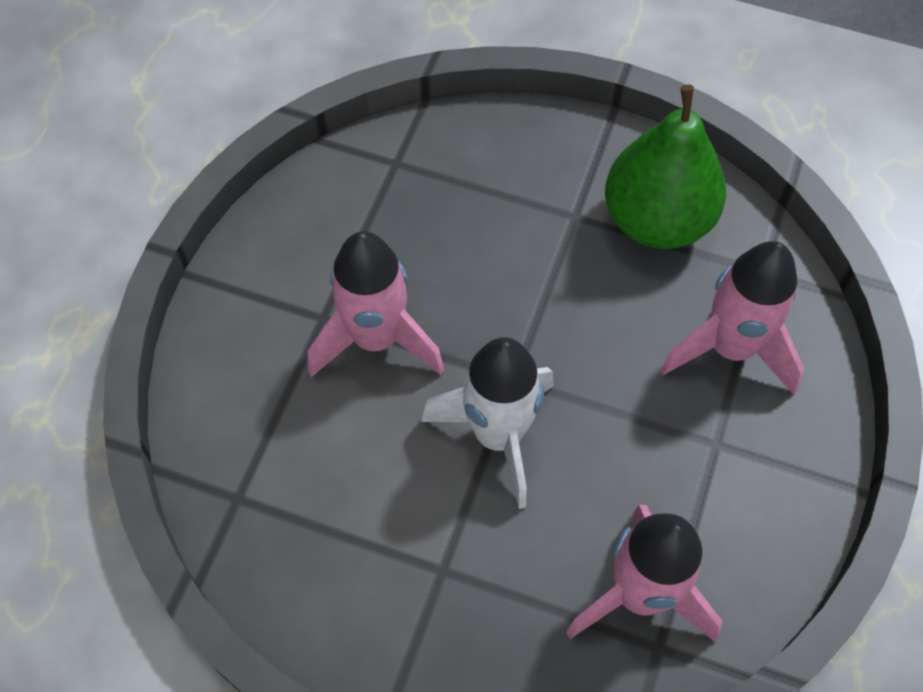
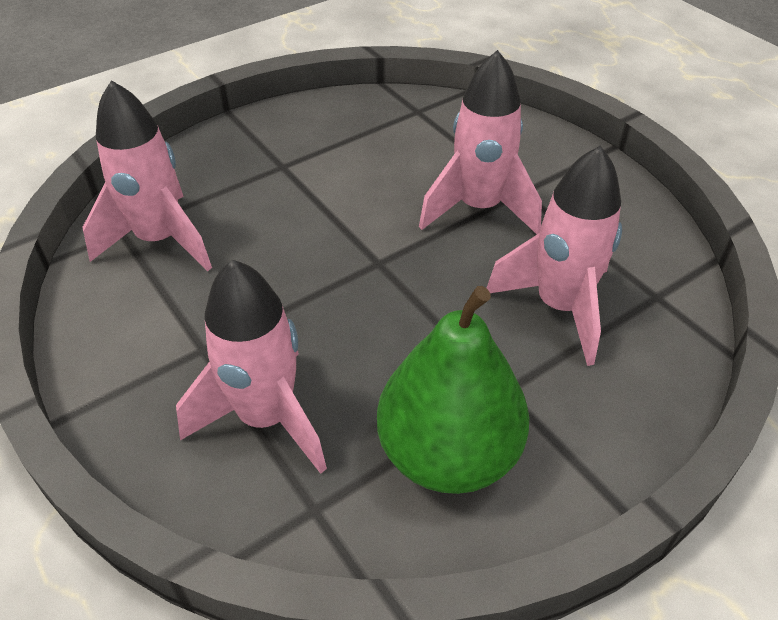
camera: 125 degrees right, 15 degrees down
white rocket [421,337,553,509] -> none
none -> pink rocket [487,146,622,366]

